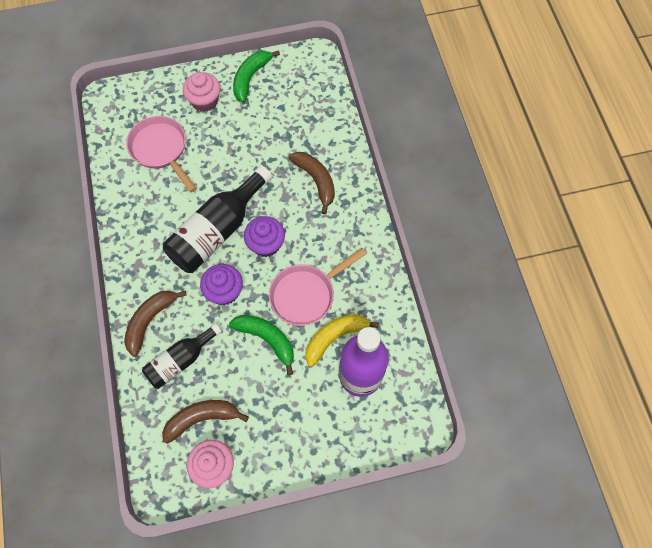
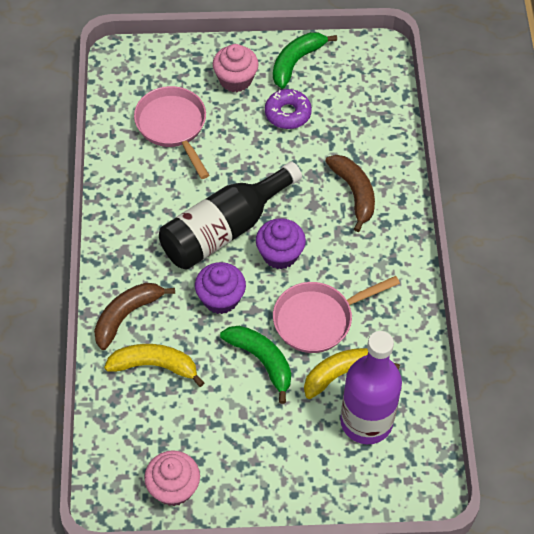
camera: 10 degrees right, 10 degrees down
black bottle [142,323,222,389] -> yellow banana [104,344,205,387]
brown banana [162,400,249,444] -> none
none -> purple donut [265,89,312,129]

